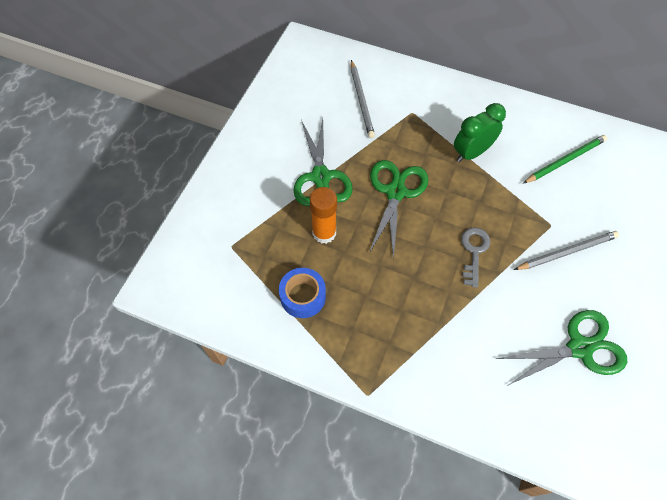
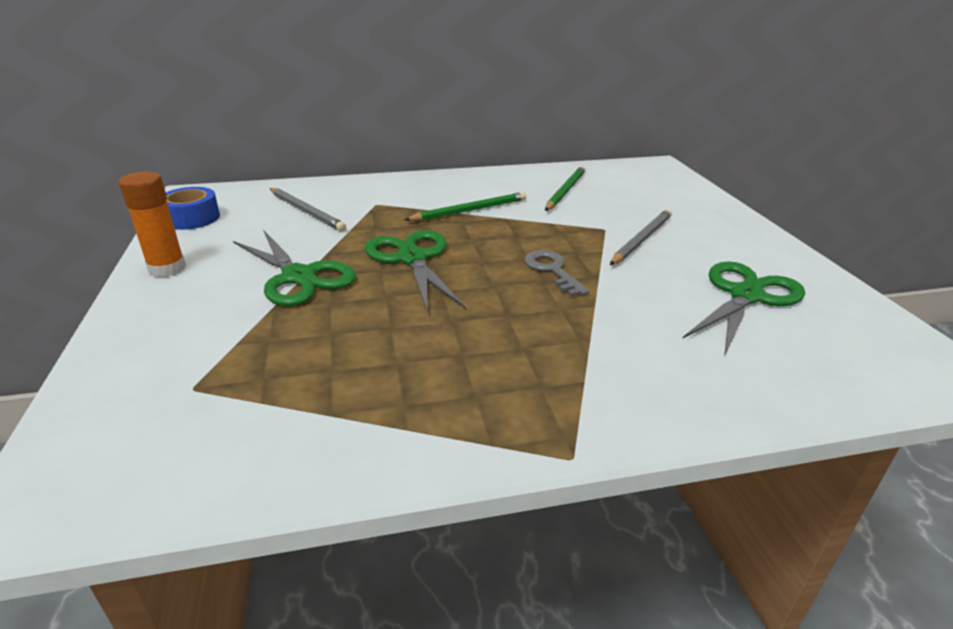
camera: 35 degrees left, 30 degrees down
blue tape [279,268,326,318] -> blue tape moved to [166,187,220,230]
orange glue stick [310,187,337,244] -> orange glue stick moved to [118,172,186,278]
green clock [454,103,506,162] -> green pencil [404,192,526,221]

